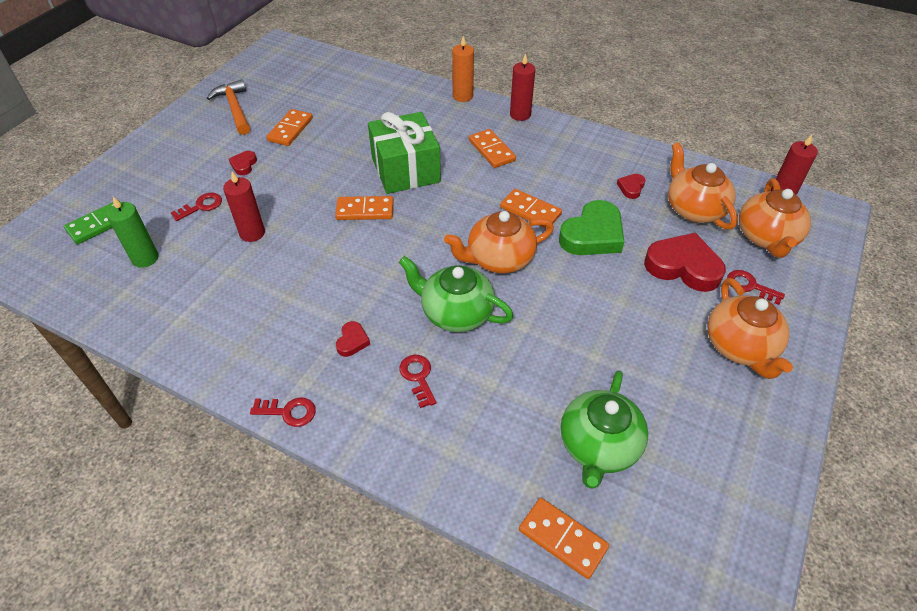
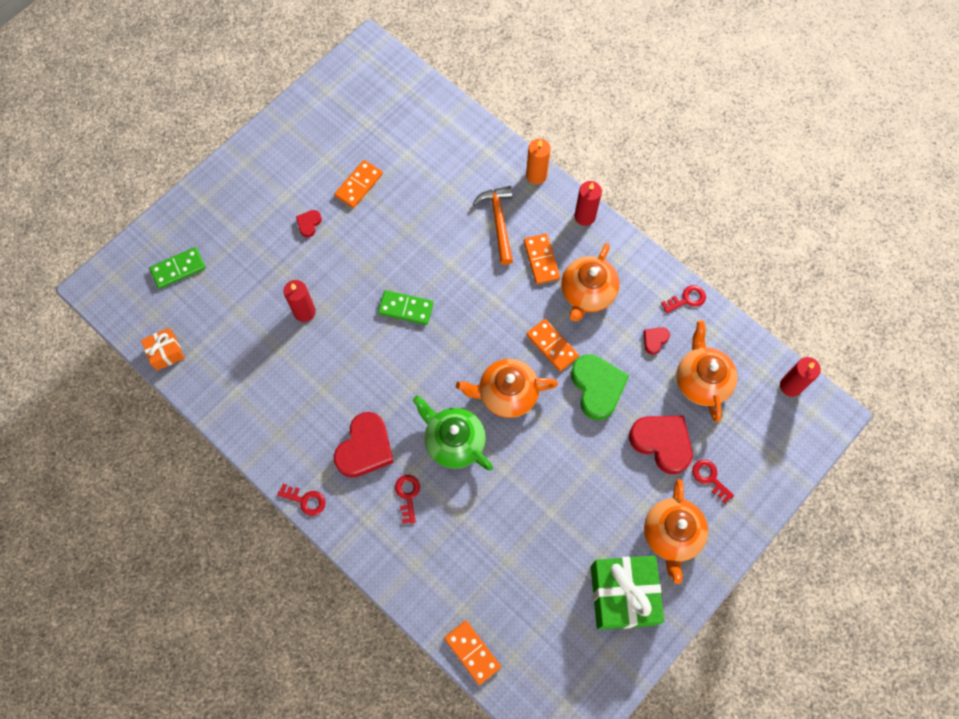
camera: 15 degrees right, 20 degrees up
green candle [106,197,159,268] -> none
red key [171,193,222,221] -> red key moved to [661,285,706,313]
orange hammer [207,79,250,135] -> orange hammer moved to [473,186,513,265]
orange domino [335,196,394,220] -> green domino [378,290,433,325]
red heart [336,321,370,357] -> red heart [334,412,394,478], size x2.15
green gift [368,112,441,194] -> green gift moved to [591,556,664,630]
green heart [559,200,625,255] -> green heart turned 75 degrees counterclockwise [571,354,629,420]
green teapot [561,370,648,489] -> none
orange teapot [739,178,811,258] -> orange teapot moved to [561,243,619,322]
none -> orange gift [141,328,185,371]

